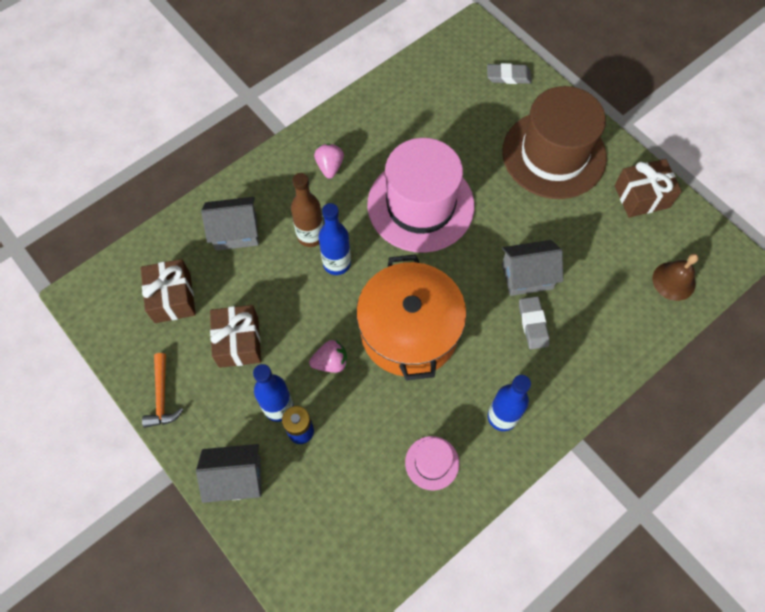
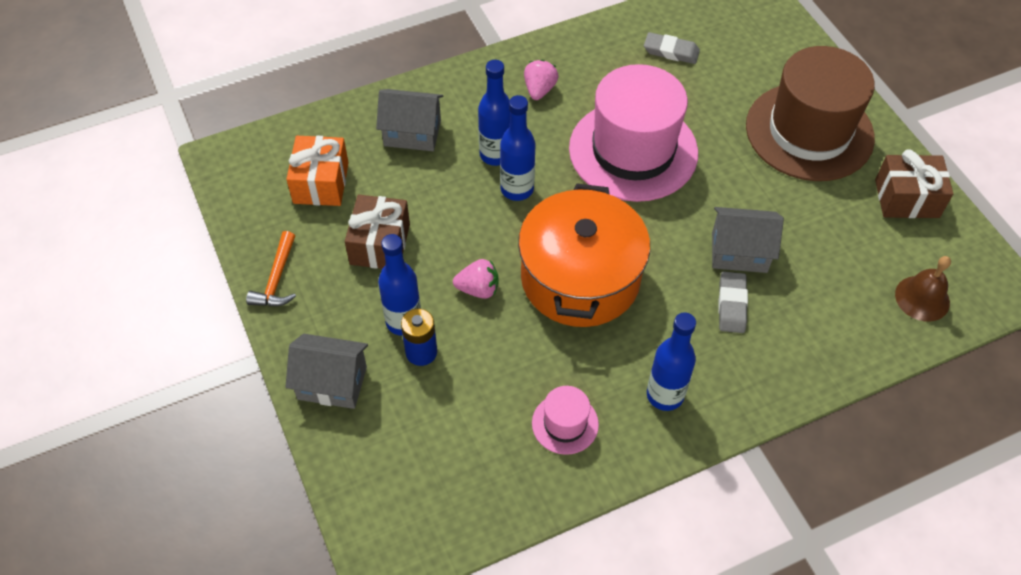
camera: 15 degrees right, 10 degrees down
brown gift [141,259,196,323] -> orange gift [286,136,349,206]
brown bottle [291,173,323,247] -> blue bottle [478,60,510,166]
grey eraser [487,63,531,84] -> grey eraser moved to [644,32,700,64]

